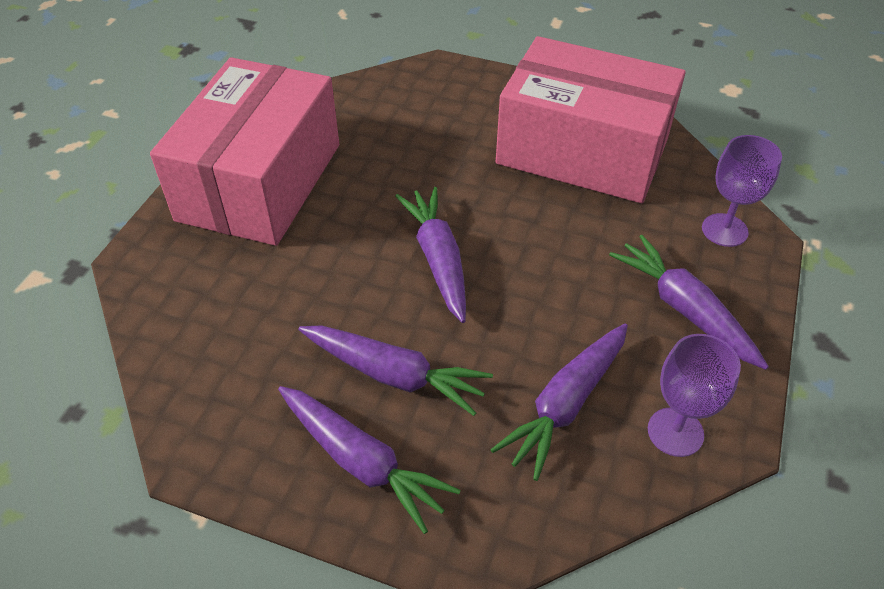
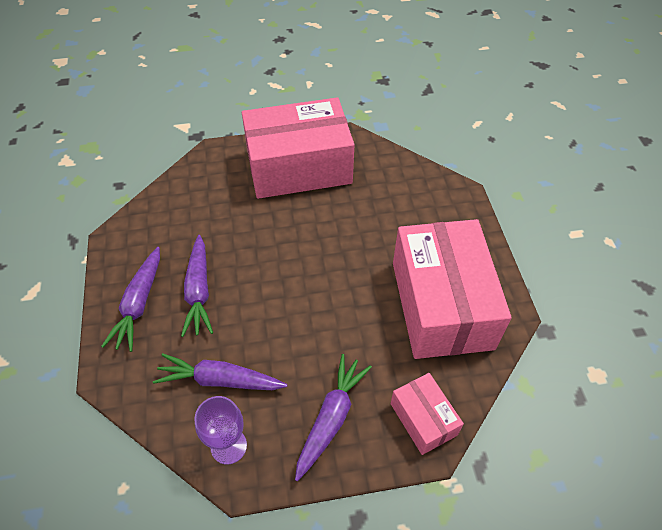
camera: 60 degrees right, 5 degrees up
purple carrot [395,187,466,323] -> none
purple goblet [702,135,782,247] -> pink box [391,373,464,455]

